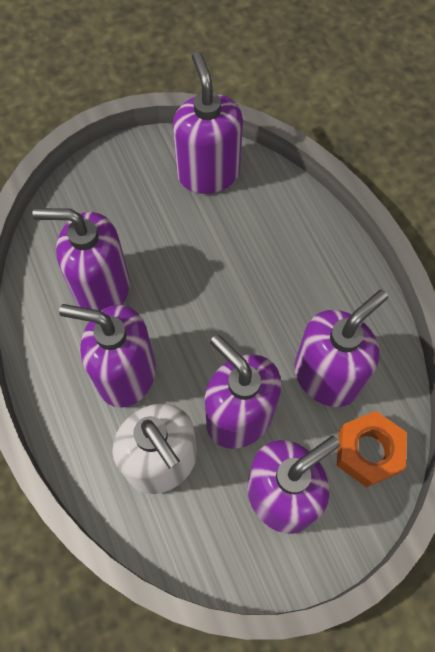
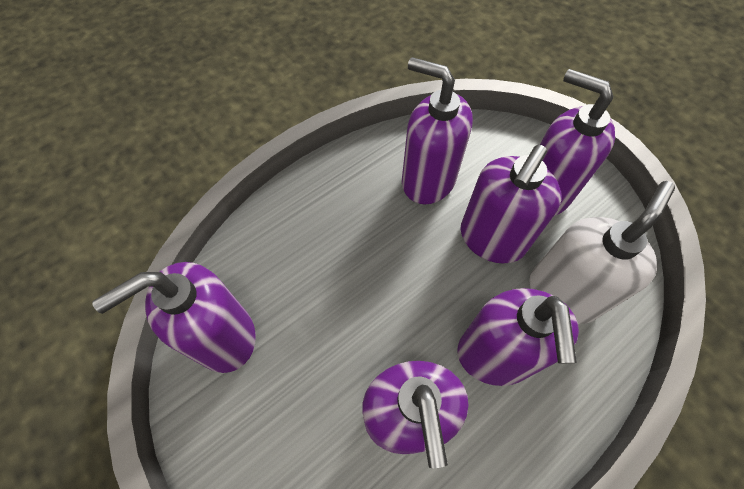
camera: 105 degrees left, 5 degrees down
orange nut [337,411,407,488] -> none

